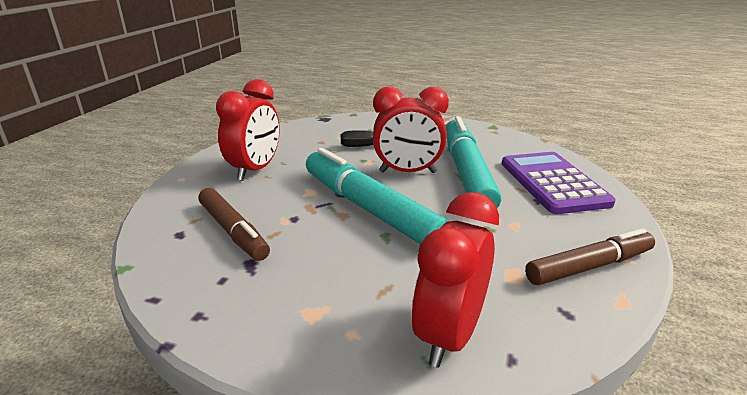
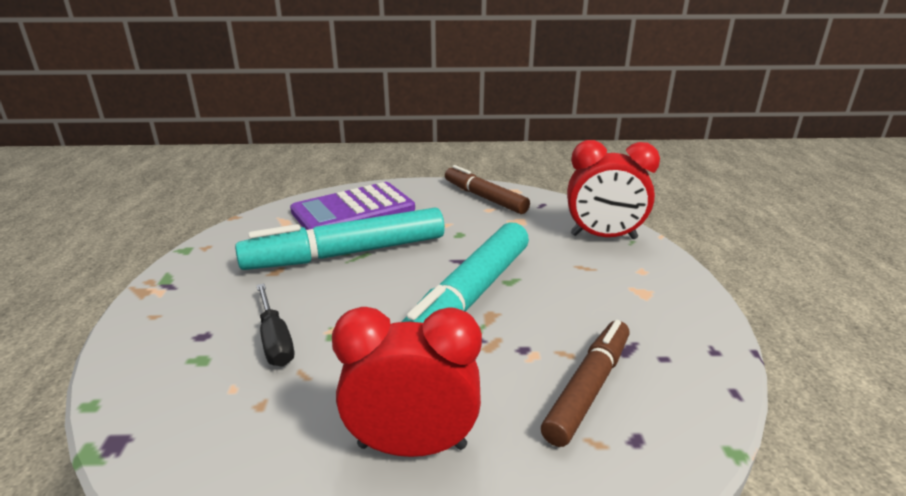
camera: 110 degrees left, 0 degrees up
red clock [373,87,449,173] -> none

